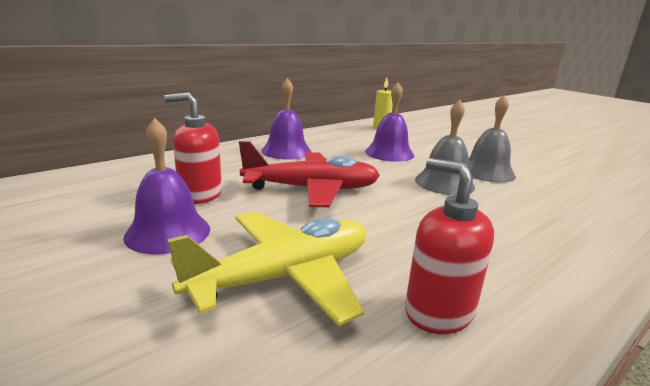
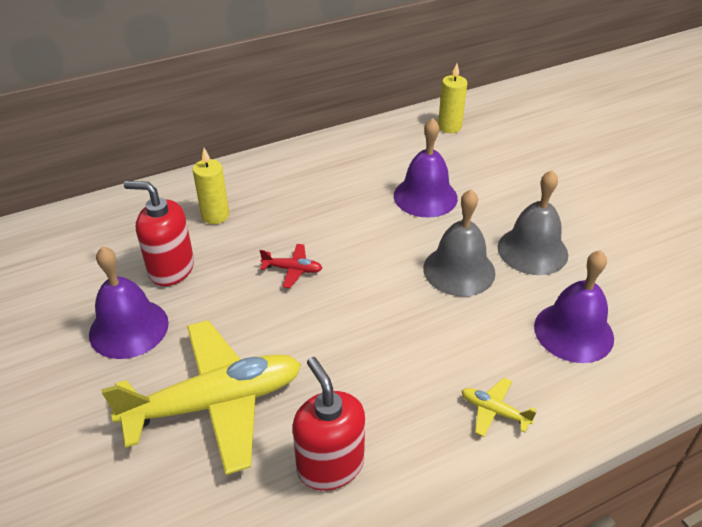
camera: 15 degrees right, 20 degrees up
red plane [239,141,380,207] -> red plane [260,244,322,288], size x0.40
purple bell [261,78,311,159] -> purple bell moved to [534,250,614,363]
none -> yellow candle [193,148,229,224]
none -> yellow plane [462,378,537,437]

